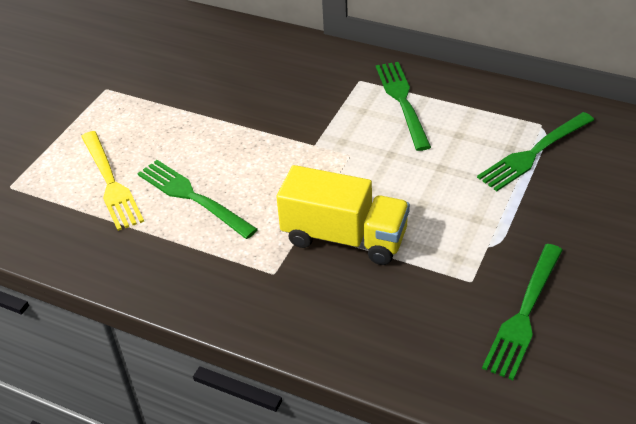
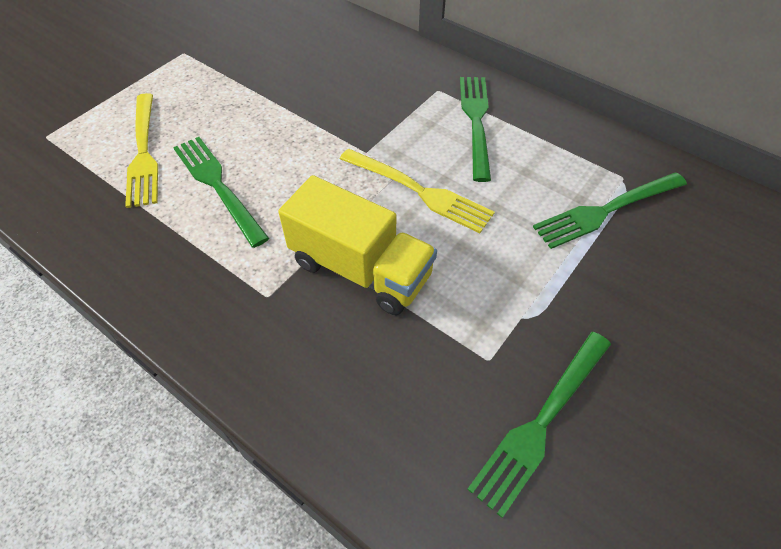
camera: 10 degrees right, 10 degrees up
none -> yellow fork [340,148,495,233]

